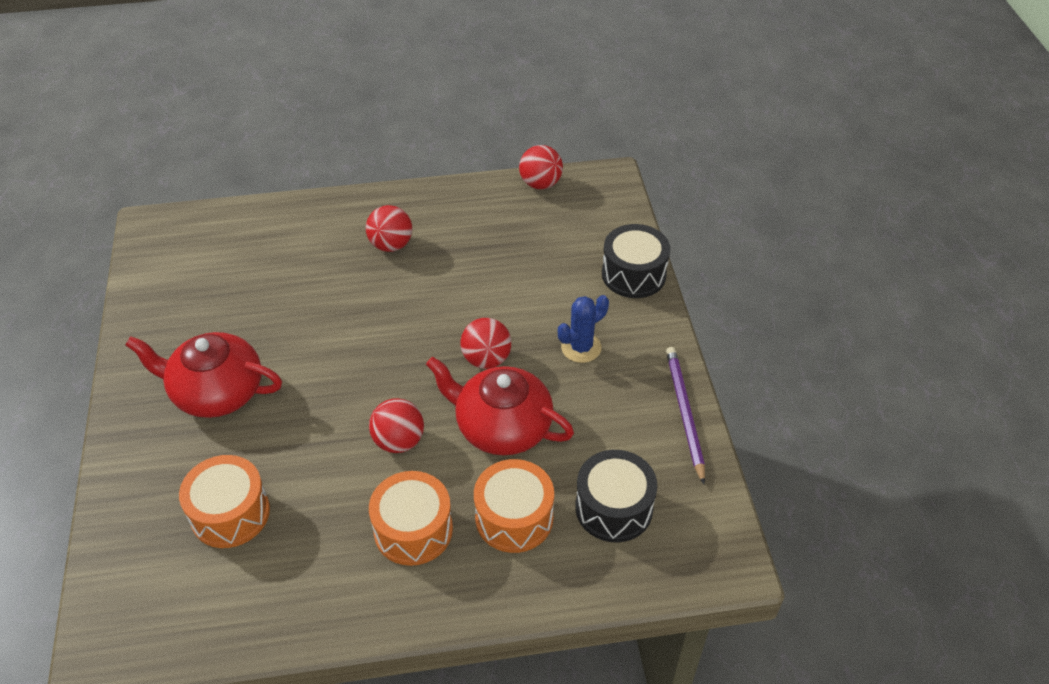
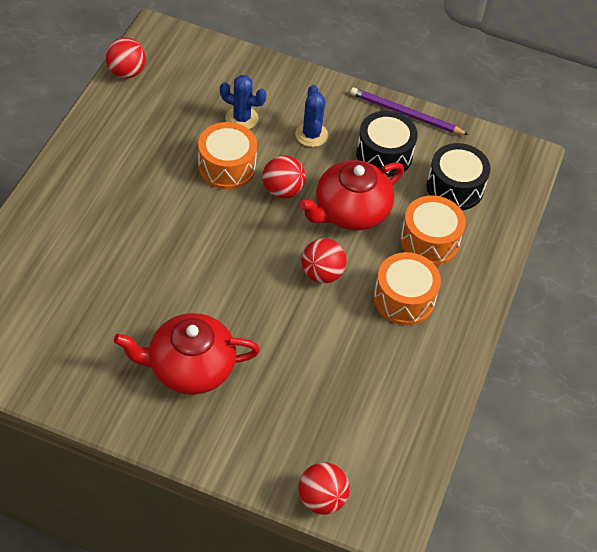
camera: 65 degrees left, 5 degrees up
red teapot [125,332,282,418] -> red teapot turned 45 degrees clockwise [114,313,260,395]
orange drum [179,455,270,548] -> orange drum moved to [198,122,257,189]
red ball [366,205,412,252] -> red ball moved to [298,463,350,514]
black drum [602,224,670,298] -> black drum moved to [356,111,418,177]
none -> blue cactus [220,75,266,129]

